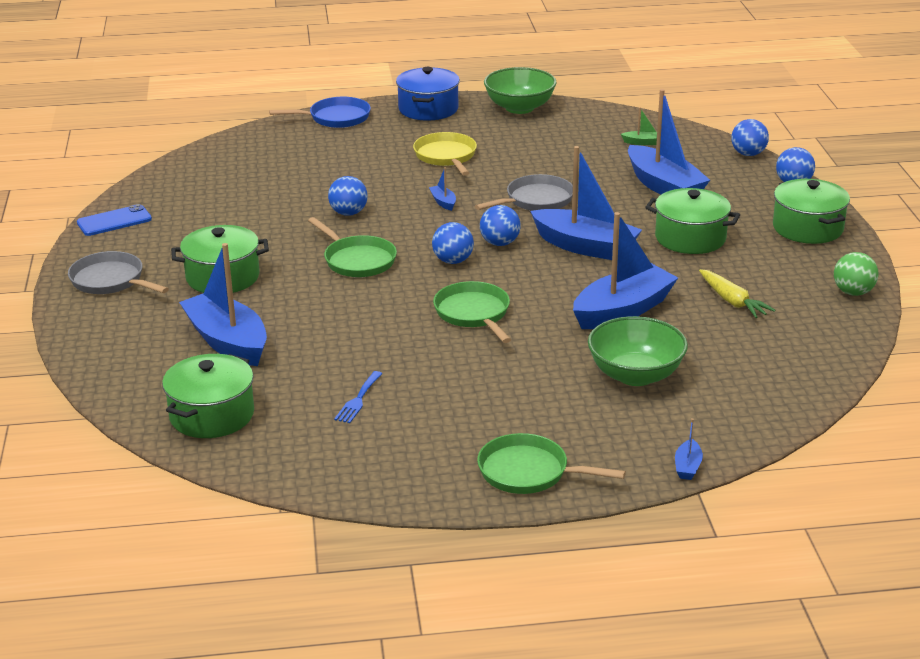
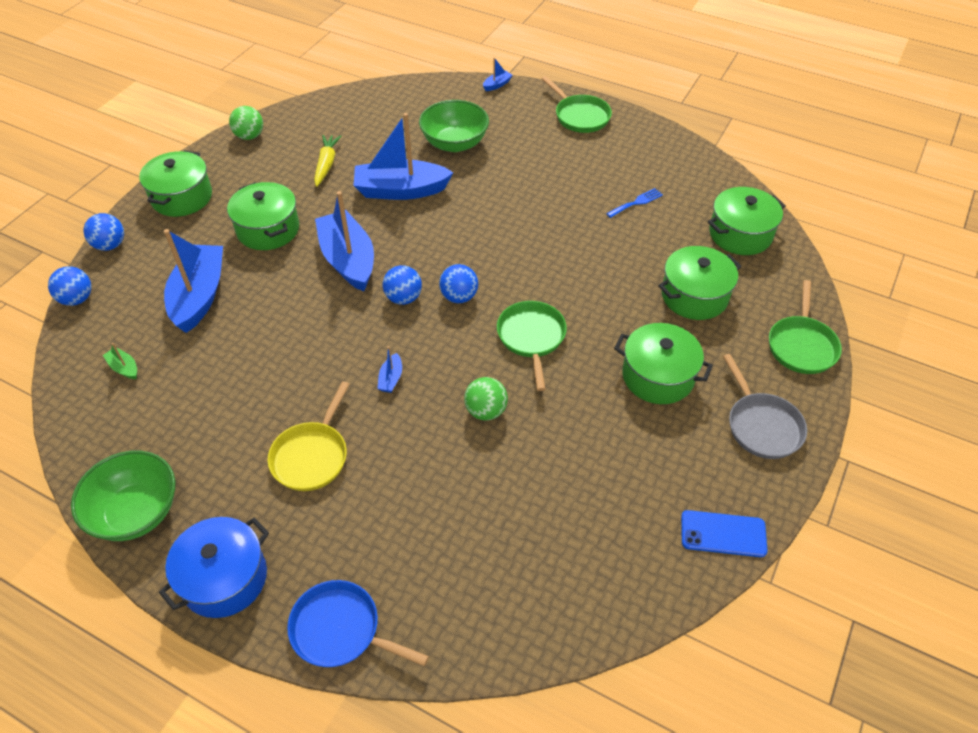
camera: 145 degrees left, 20 degrees up
blue boat [179,243,267,366] -> green pot [658,246,742,320]
blue ball [328,176,367,216] -> green ball [464,377,508,421]
green pan [433,281,511,343] -> green pan moved to [769,280,842,374]
grey pan [475,174,573,211] -> none

